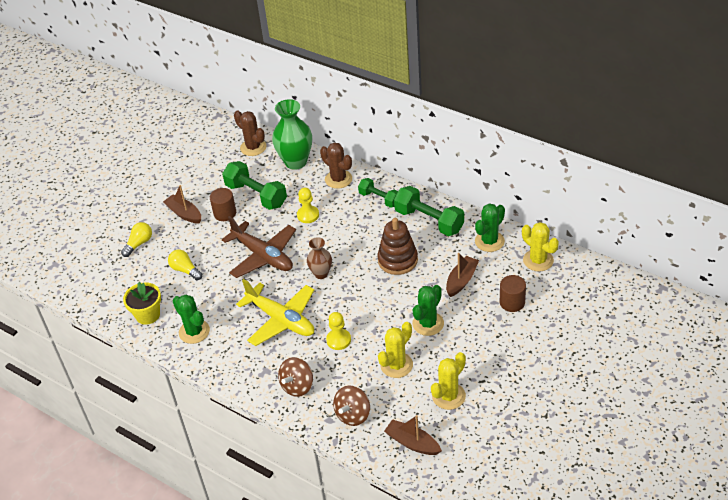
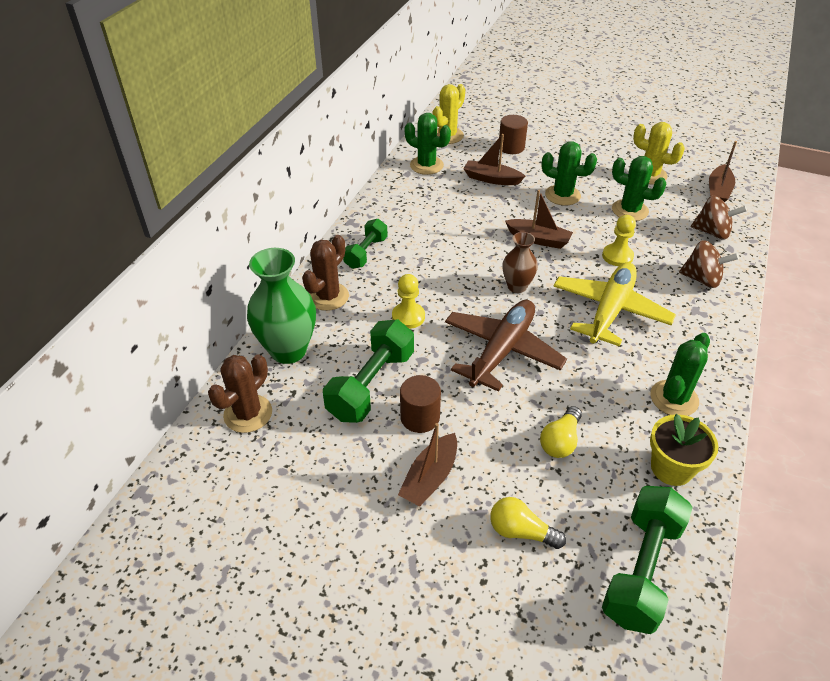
camera: 105 degrees left, 0 degrees up
brown stacking toy [377,218,418,275] -> none
yellow cactus [378,322,413,378] -> green cactus [612,156,666,221]
green dumbbell [394,186,464,236] -> green dumbbell moved to [602,486,693,634]
none -> brown boat [505,190,573,249]

